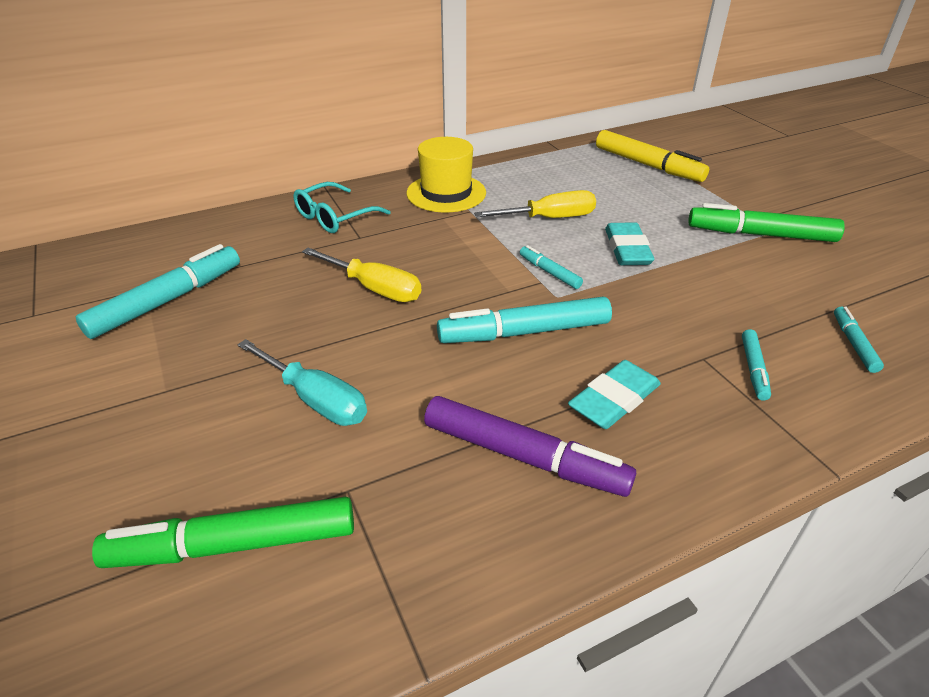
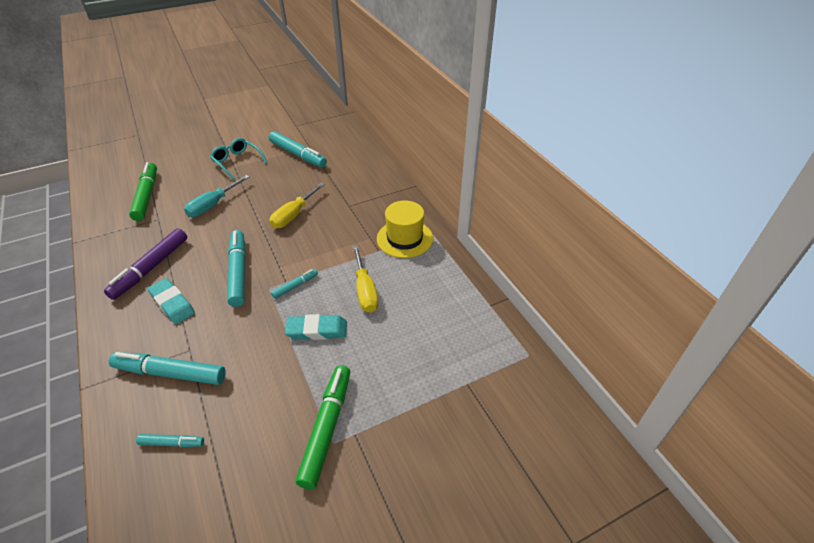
camera: 90 degrees right, 5 degrees up
turquoise glasses [293,182,391,233] -> turquoise glasses moved to [210,138,267,180]
yellow marker [596,130,709,182] -> none
turquoise marker [742,329,771,401] -> turquoise marker [109,352,226,385], size x1.97

